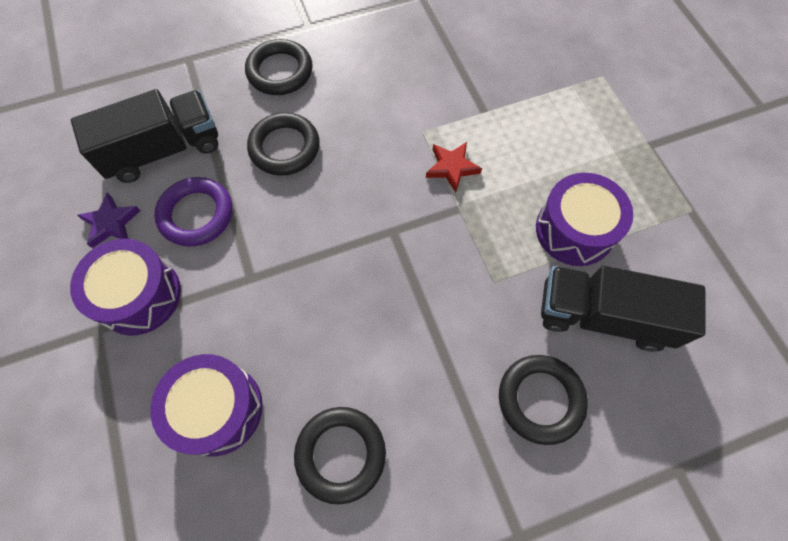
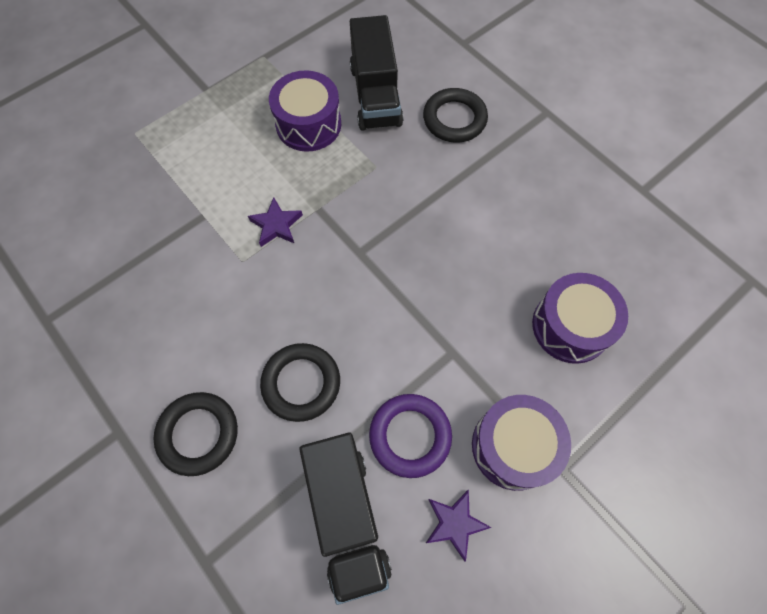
camera: 110 degrees left, 0 degrees up
black truck [71,89,218,183] -> black truck turned 150 degrees counterclockwise [299,433,392,605]
black ring [294,407,386,504] -> none
red star [426,142,482,193] -> purple star [248,197,303,247]

